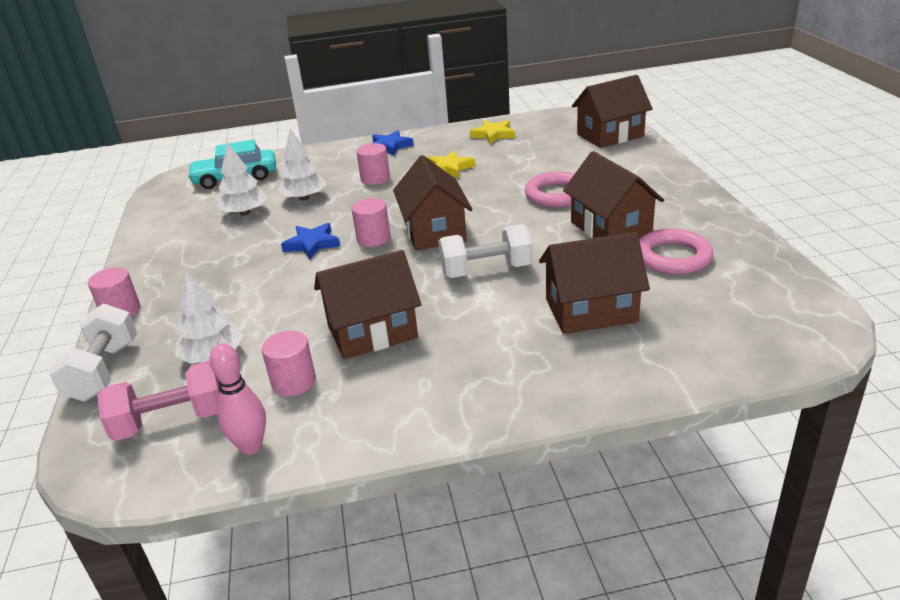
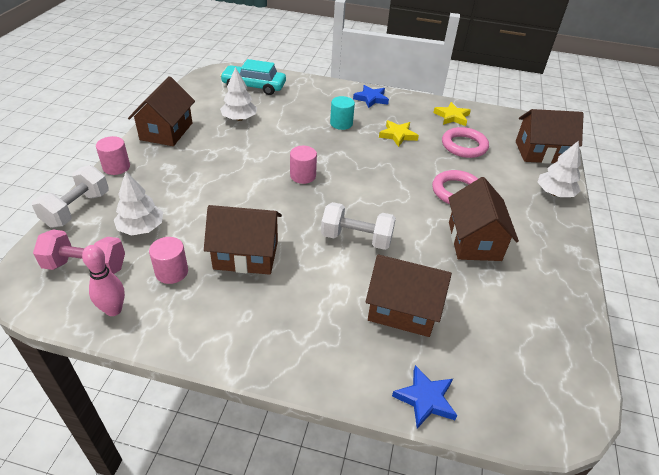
camera: 20 degrees right, 10 degrees up
white tree [277,129,326,201] -> white tree moved to [538,141,581,197]
blue star [281,223,340,259] -> blue star moved to [392,365,457,428]
pink cylinder [356,143,390,185] -> turquoise cylinder [330,96,355,130]
brown house [393,155,472,251] -> brown house moved to [128,76,195,146]
pink ring [639,229,713,274] -> pink ring moved to [442,127,489,158]

